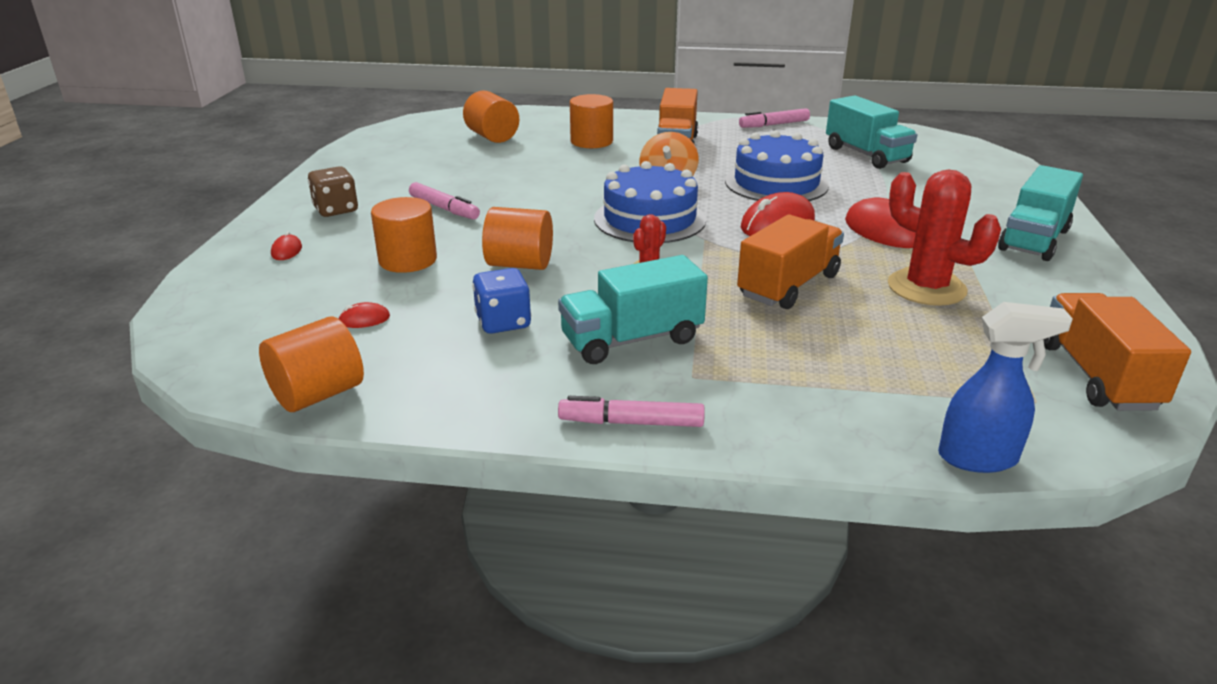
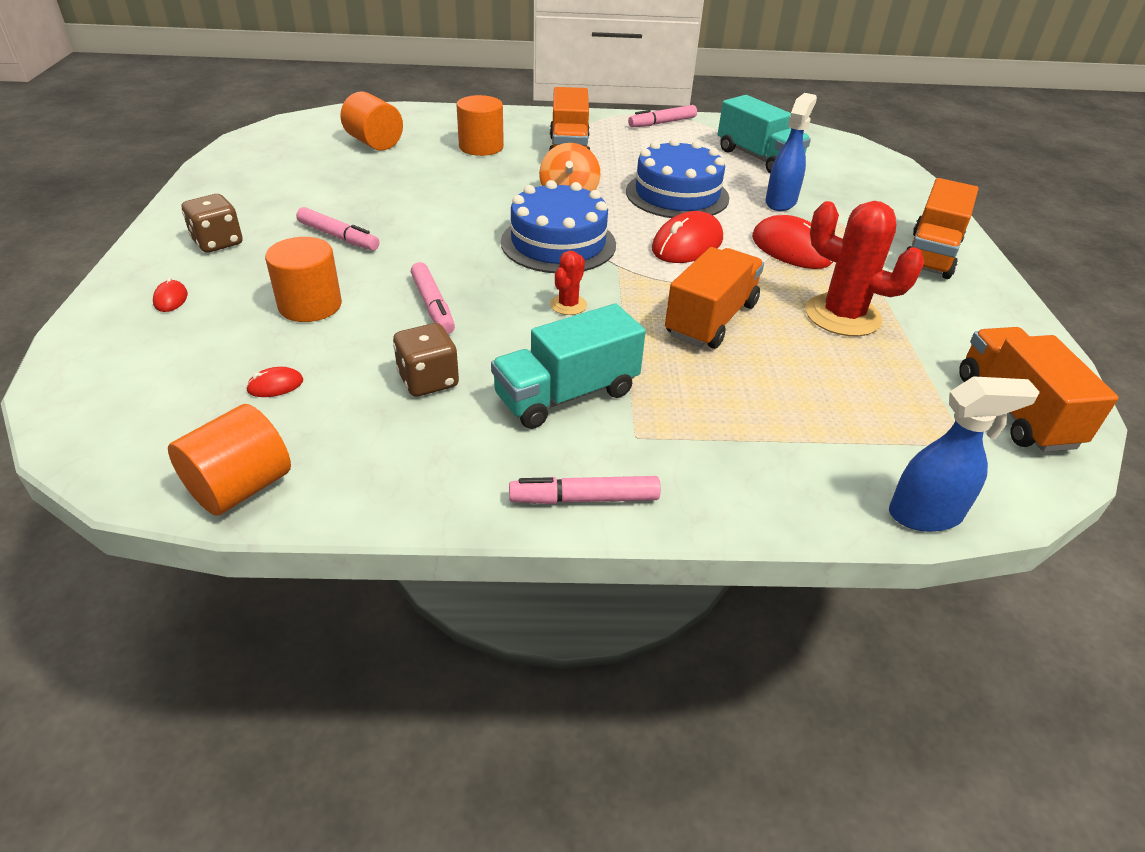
camera: 10 degrees left, 10 degrees up
blue dice [472,268,531,334] -> brown dice [393,323,459,397]
orange cylinder [482,207,553,270] -> pink marker [411,262,455,334]
turquoise truck [998,165,1083,261] -> orange truck [907,178,978,279]
none -> blue spray bottle [765,93,817,211]

